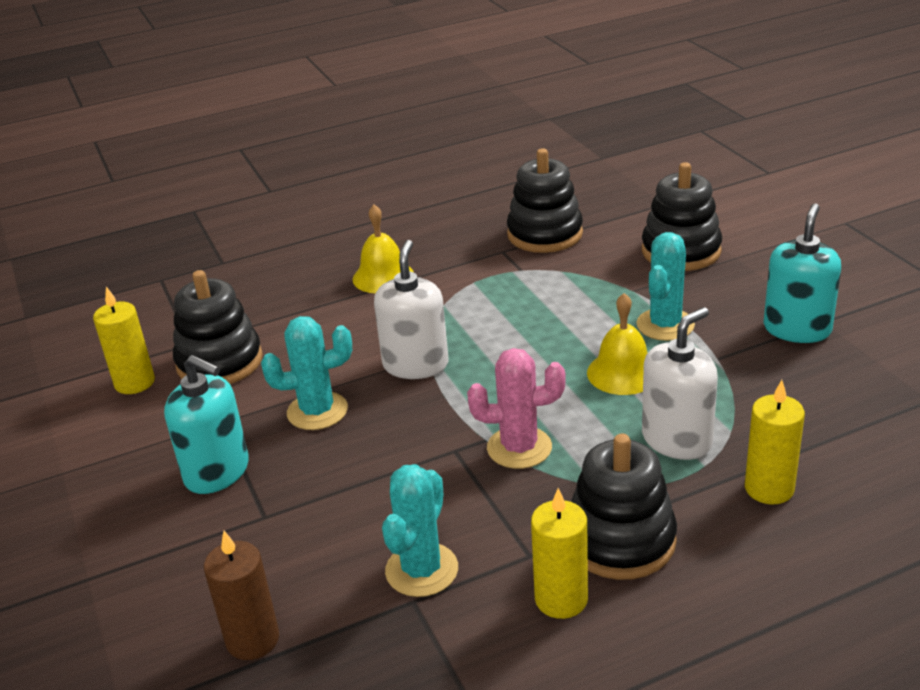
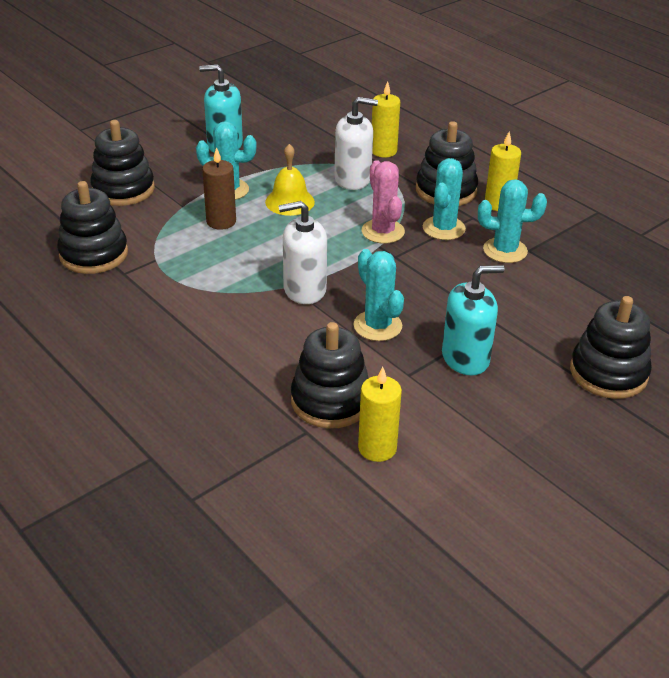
camera: 110 degrees left, 5 degrees up
turquoise soap dispenser [164,355,249,494] -> turquoise soap dispenser turned 60 degrees clockwise [442,265,505,376]
brown candle [204,531,279,660] -> brown candle moved to [202,147,236,230]
yellow bell [353,205,413,293] -> none
white soap dispenser [642,307,718,460] -> white soap dispenser turned 150 degrees clockwise [334,97,378,190]
none -> turquoise cactus [423,158,466,240]
none -> black stacking toy [570,296,652,399]

